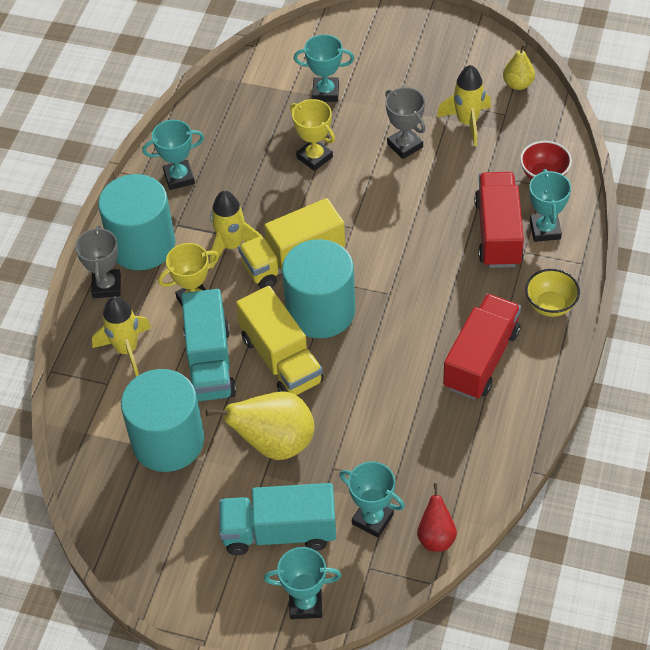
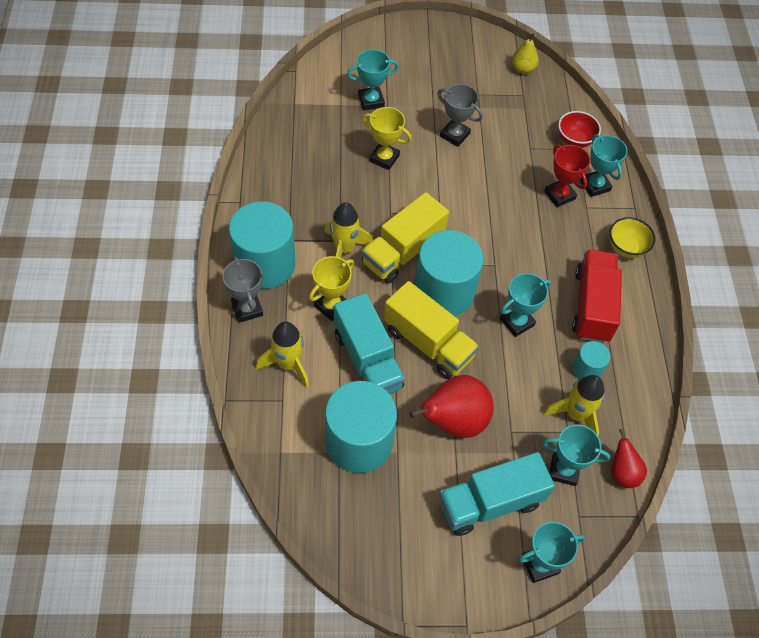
camera: 25 degrees left, 5 degrees up
turquoise trophy [142,120,204,190] -> turquoise trophy moved to [500,273,551,337]
yellow pear [206,391,314,460] -> red pear [409,375,494,438]
yellow rocket [437,65,491,146] -> yellow rocket moved to [543,375,605,435]
red truck [474,172,524,268] -> red trophy [544,144,591,207]
none -> turquoise cylinder [573,341,610,379]

